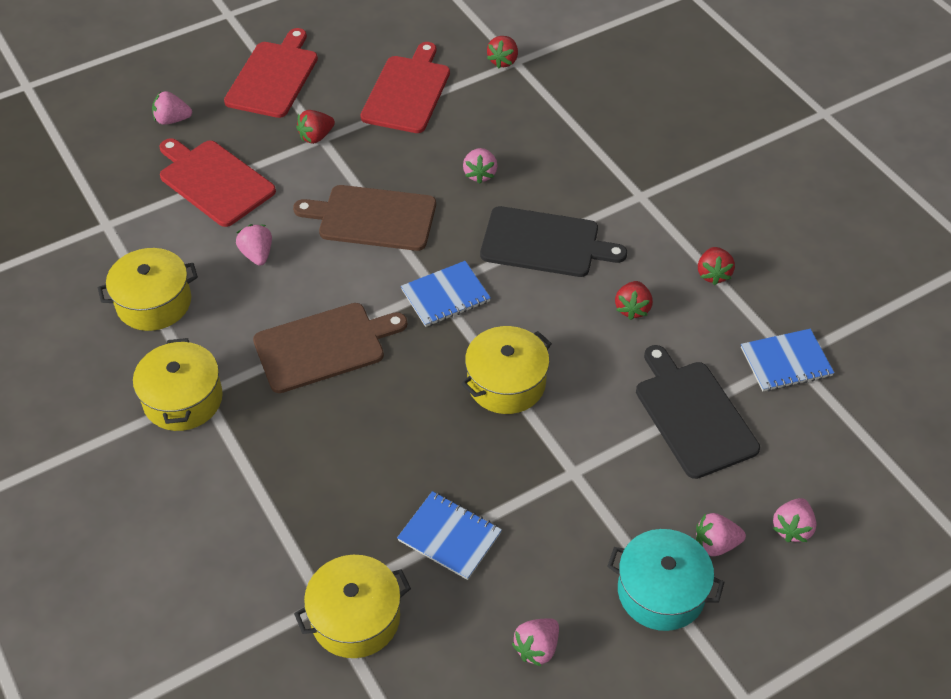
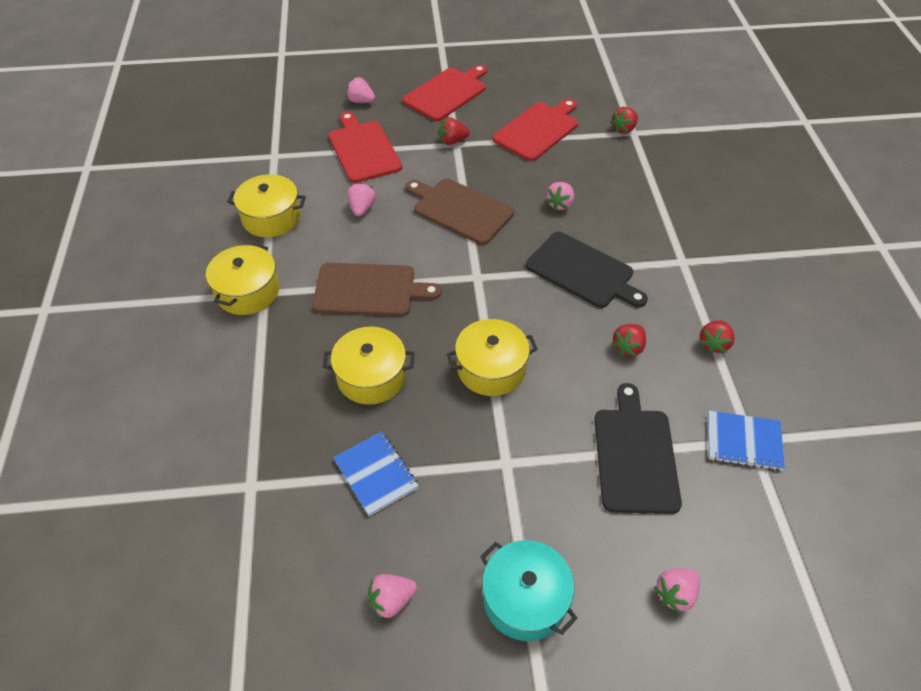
camera: 25 degrees right, 0 degrees up
yellow pot [294,555,411,658] -> yellow pot moved to [323,327,415,405]
blue notebook [401,261,491,327] -> none
pink strawberry [696,513,746,556] -> none

